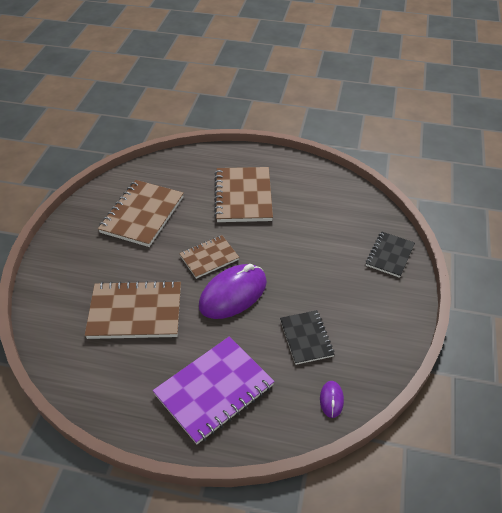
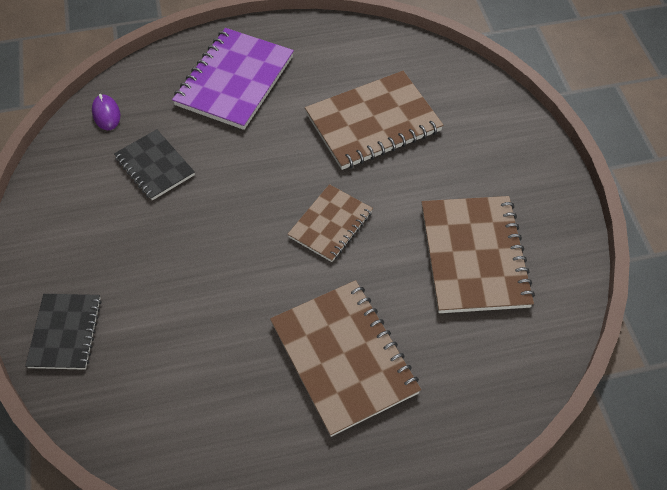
camera: 155 degrees right, 10 degrees up
purple mouse [199,264,267,319] -> none

